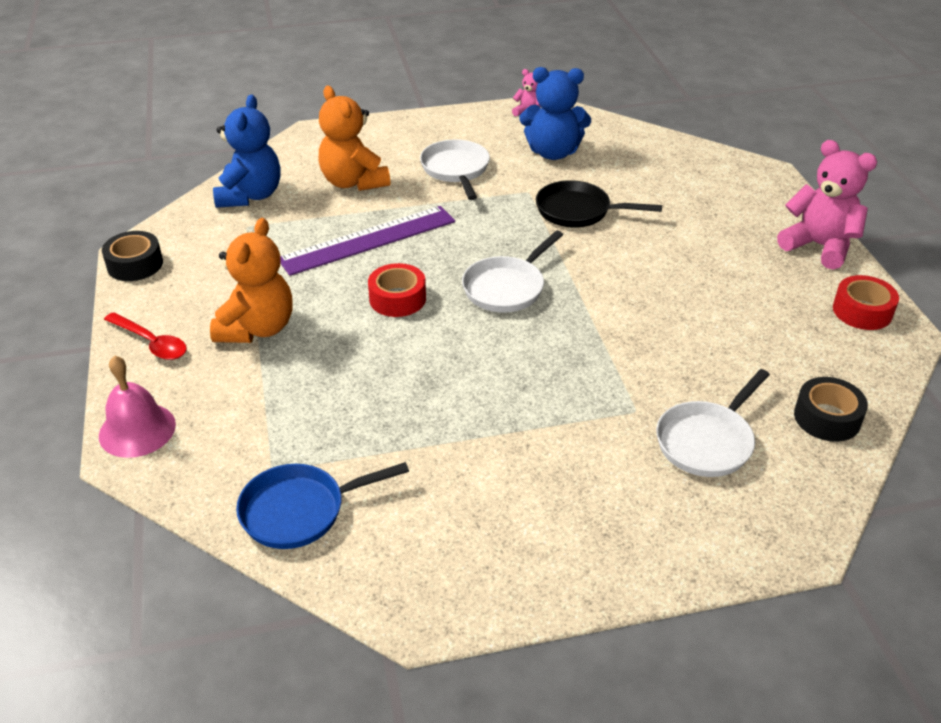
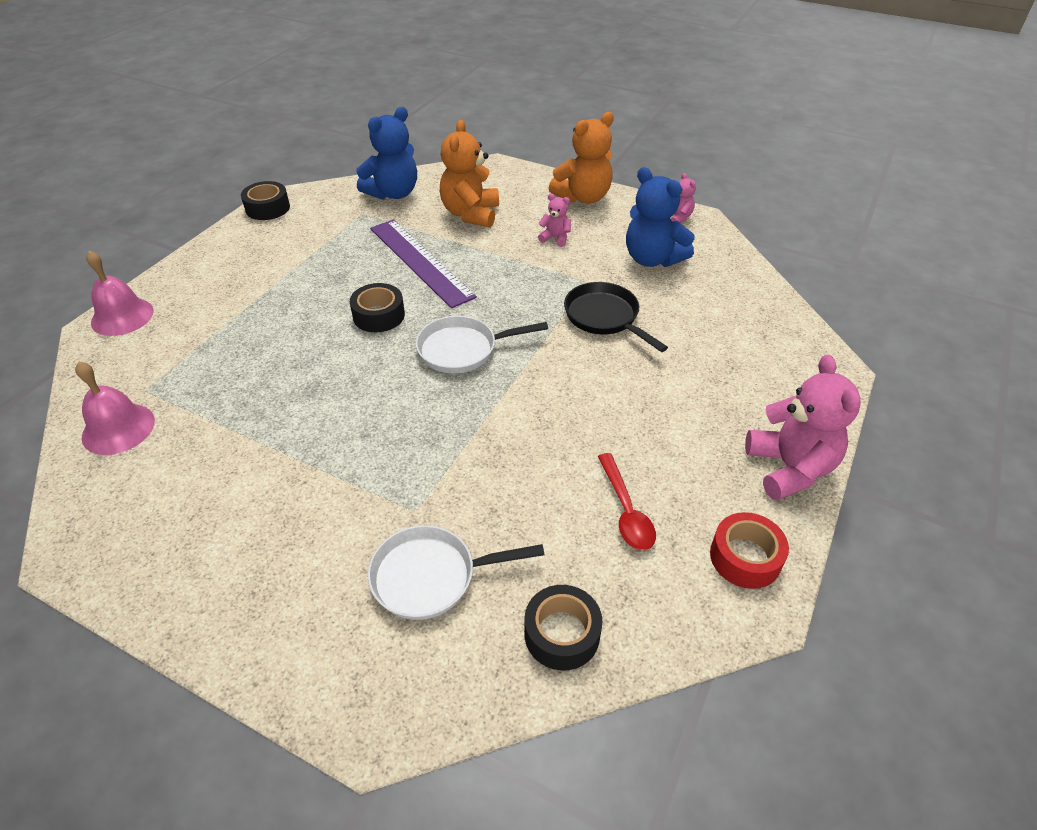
camera: 40 degrees right, 5 degrees up
red spoon [104,312,187,360] -> red spoon moved to [598,453,656,550]
orange teddy bear [210,218,292,343] -> orange teddy bear moved to [549,112,614,204]
blue pan [236,462,409,549] -> pink bell [75,362,155,455]
purple ruler [280,206,455,276] -> purple ruler turned 45 degrees clockwise [370,219,477,308]
red tape [368,263,426,317] -> black tape [350,283,405,332]
white pan [420,139,490,200] -> pink teddy bear [538,194,571,247]

